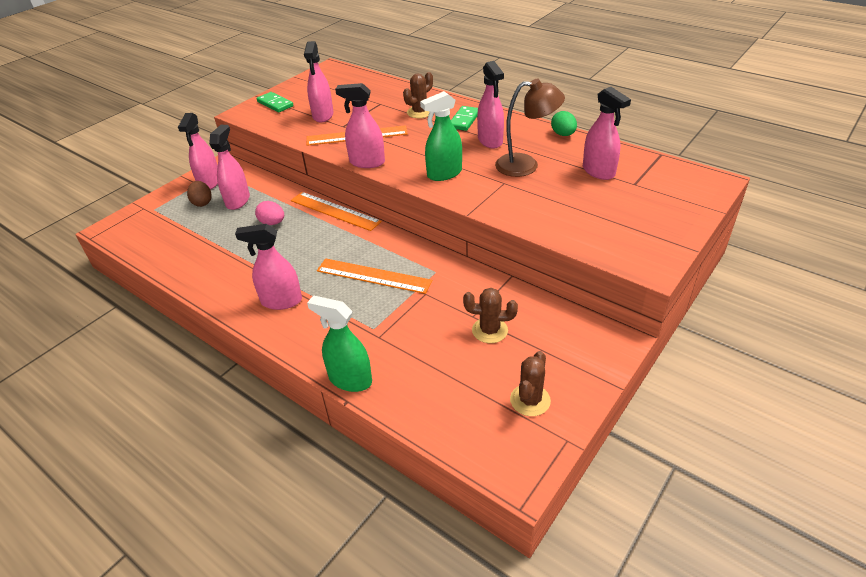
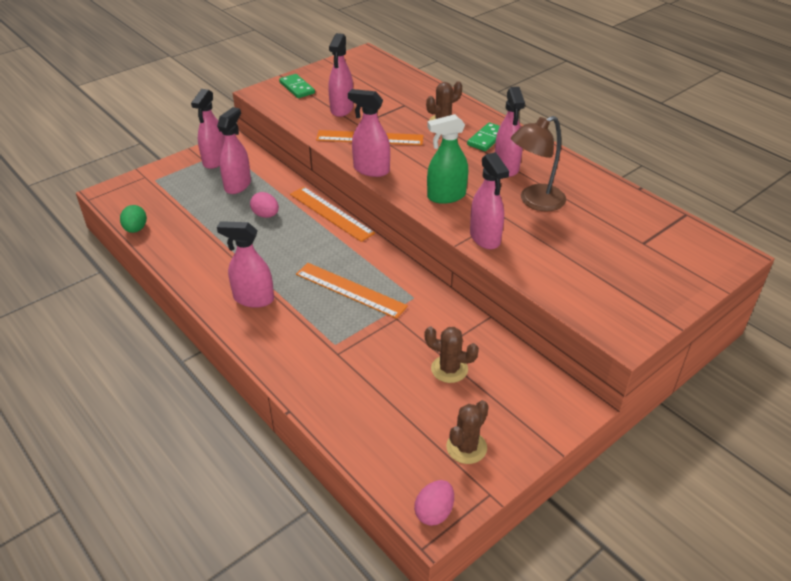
camera: 10 degrees right, 0 degrees up
brown egg [187,181,212,207] -> none
green spray bottle [307,296,372,392] -> none
brown lamp [495,79,565,177] -> brown lamp turned 135 degrees clockwise [511,116,566,212]
green egg [551,111,577,136] -> green egg moved to [120,205,147,233]
pink spray bottle [583,87,631,180] -> pink spray bottle moved to [470,152,509,249]
none -> pink egg [414,480,454,526]

